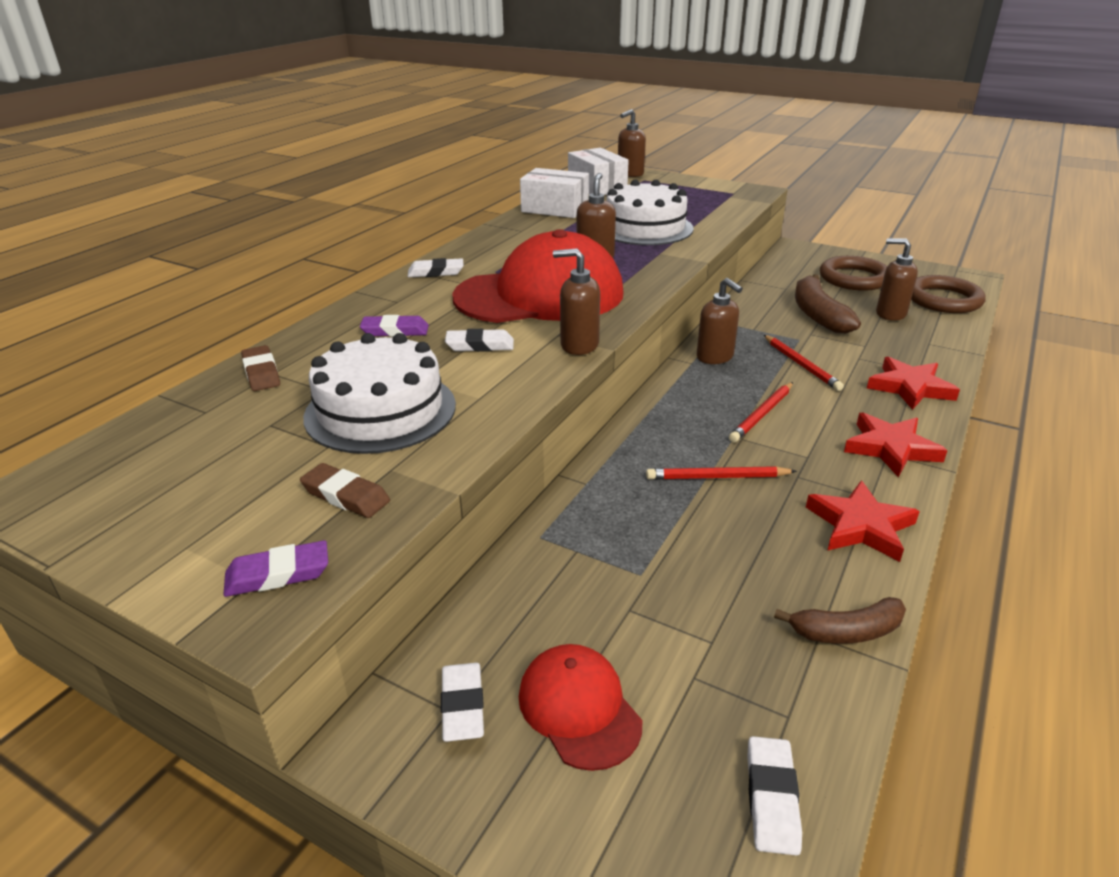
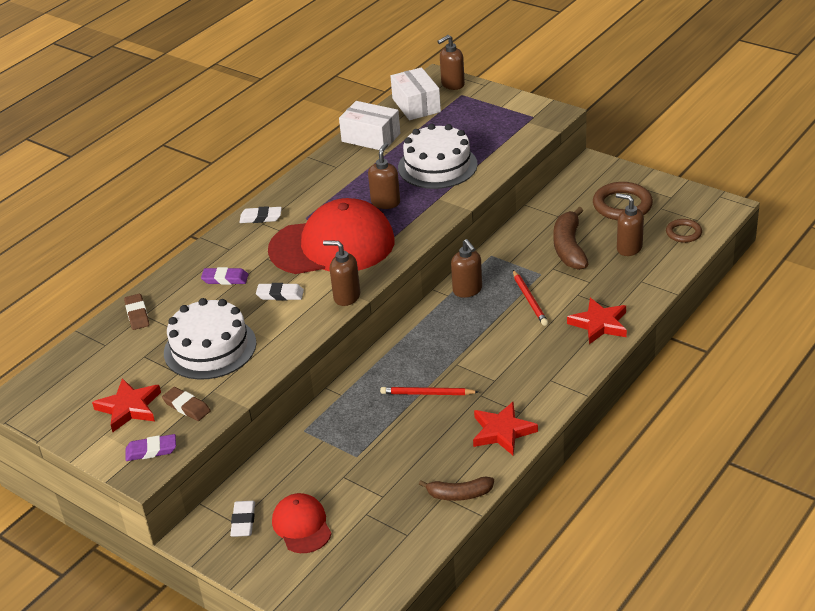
camera: 10 degrees right, 5 degrees up
red pencil [729,382,793,442] -> none
white eraser [747,736,802,856] -> none
red star [844,413,948,478] -> red star moved to [92,378,161,432]
brown ring [911,275,986,313] -> brown ring [666,219,702,243], size x0.58

